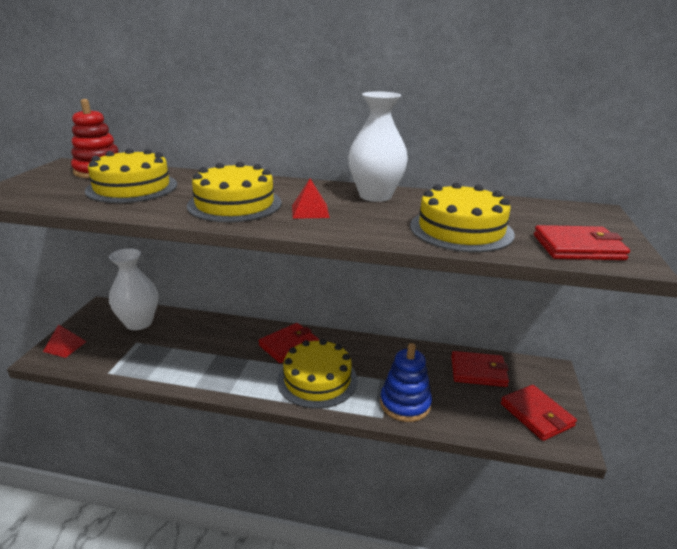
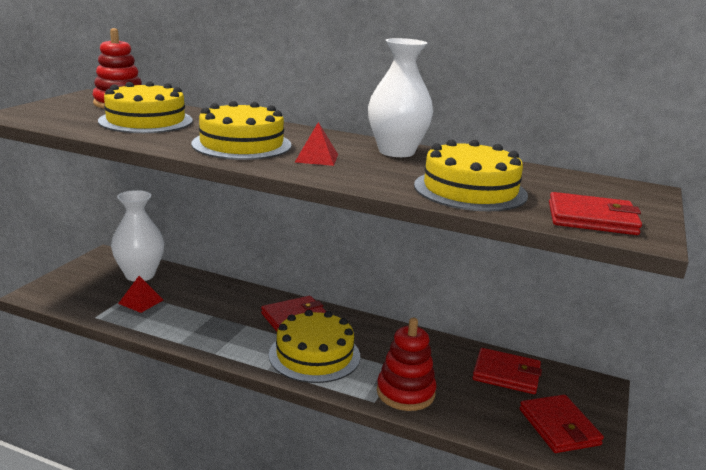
camera: 10 degrees right, 5 degrees down
red pyramid [43,324,87,358] -> red pyramid moved to [118,276,163,313]
blue stacking toy [380,343,432,422] -> red stacking toy [377,318,436,411]

